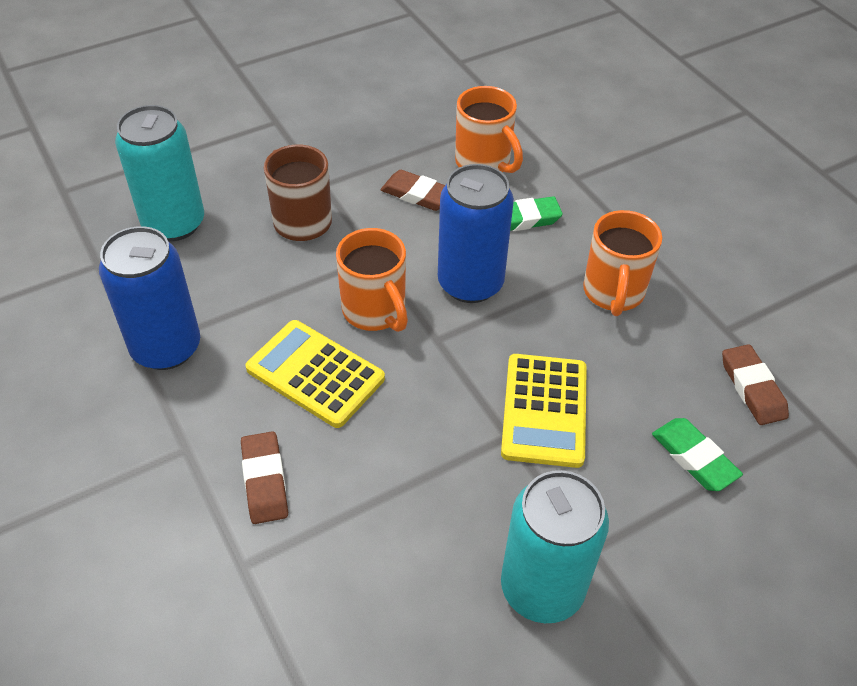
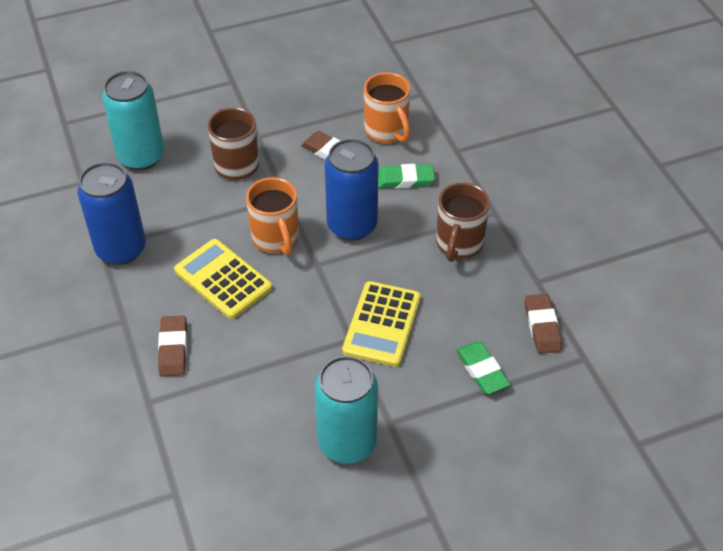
camera: 10 degrees right, 0 degrees up
orange mug [583,210,662,316] -> brown mug [436,183,490,262]

